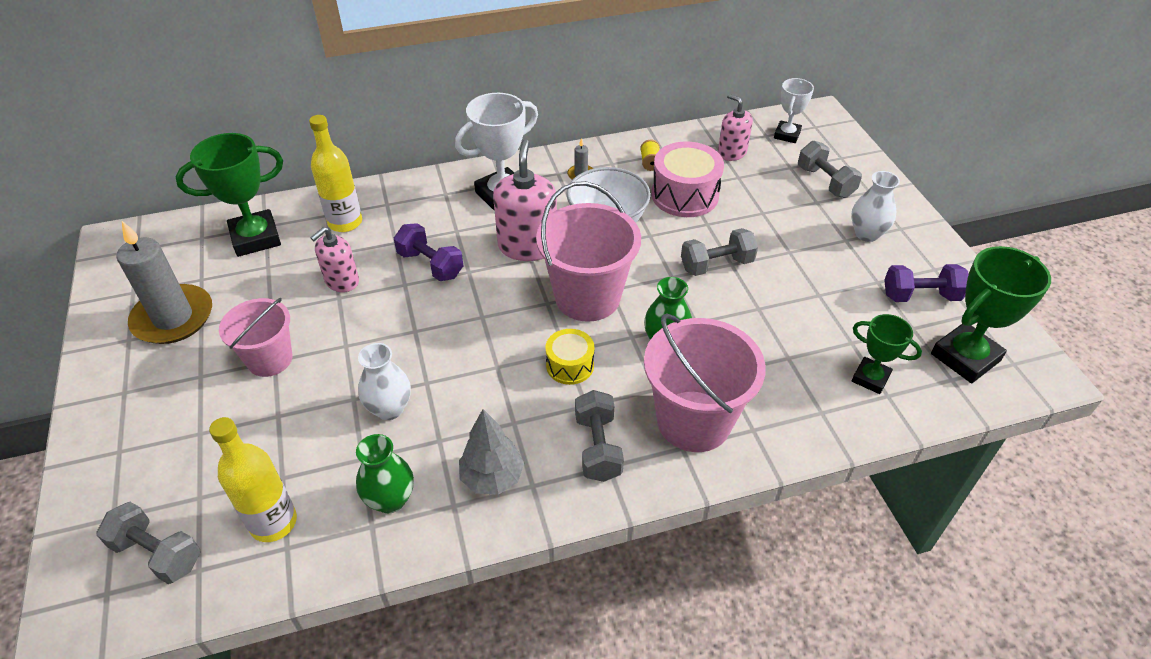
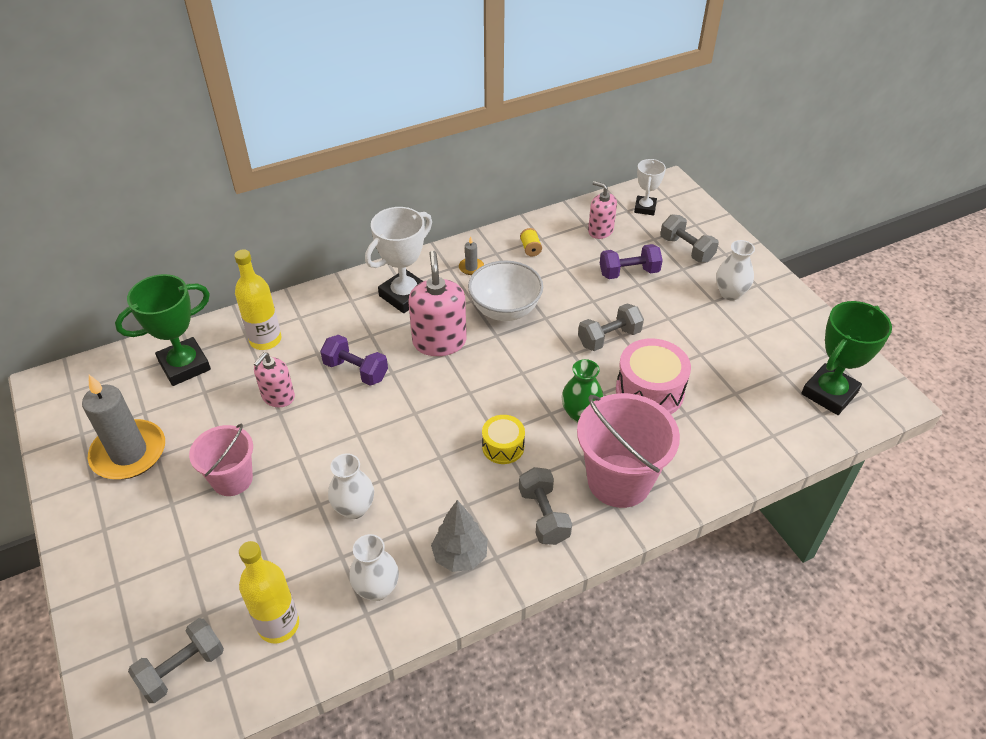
camera: 10 degrees left, 0 degrees up
grey dumbbell [96,502,200,584] -> grey dumbbell turned 60 degrees counterclockwise [128,618,224,703]
green vase [356,434,414,513] -> white vase [349,534,399,601]
pink bucket [536,181,641,322] -> none
pink drum [651,141,724,217] -> pink drum moved to [616,338,691,414]
green trophy [852,314,922,394] -> none
purple dumbbell [884,264,969,302] -> purple dumbbell moved to [600,244,663,279]

